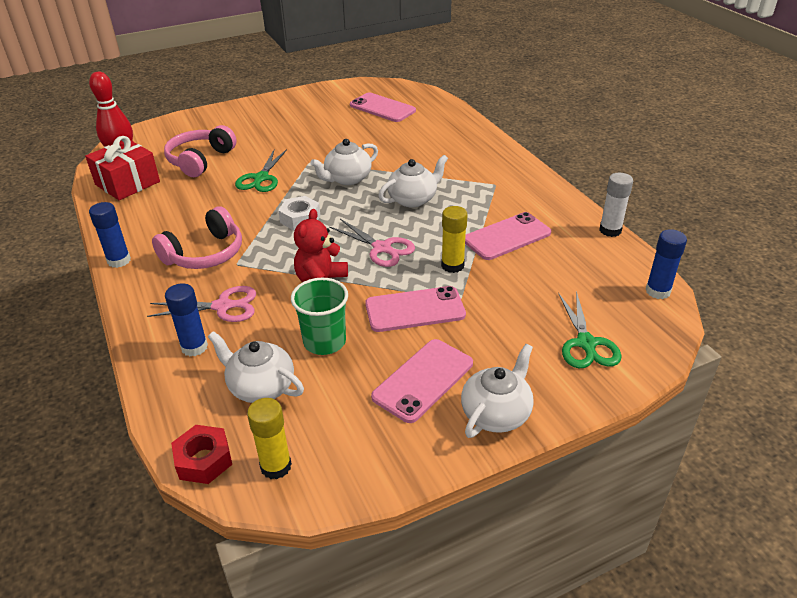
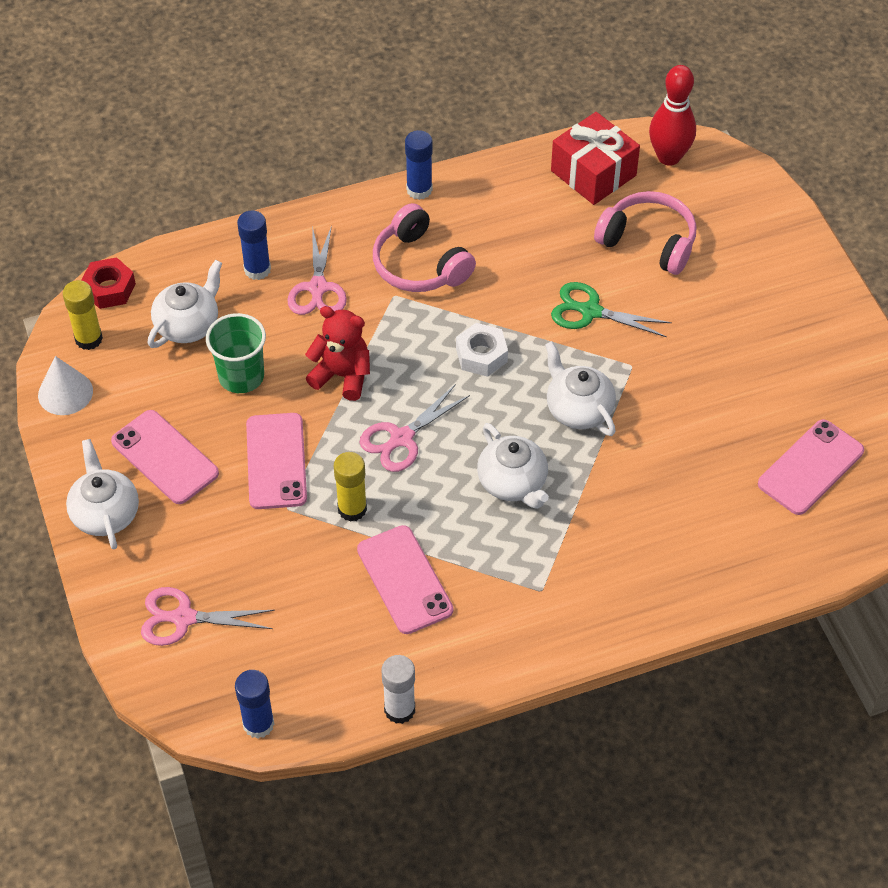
camera: 95 degrees right, 15 degrees up
white teapot [461,344,534,438] -> white teapot turned 150 degrees counterclockwise [66,439,139,549]
green scissors [558,291,621,368] -> pink scissors [141,587,275,646]
none -> white cone [38,356,93,415]

